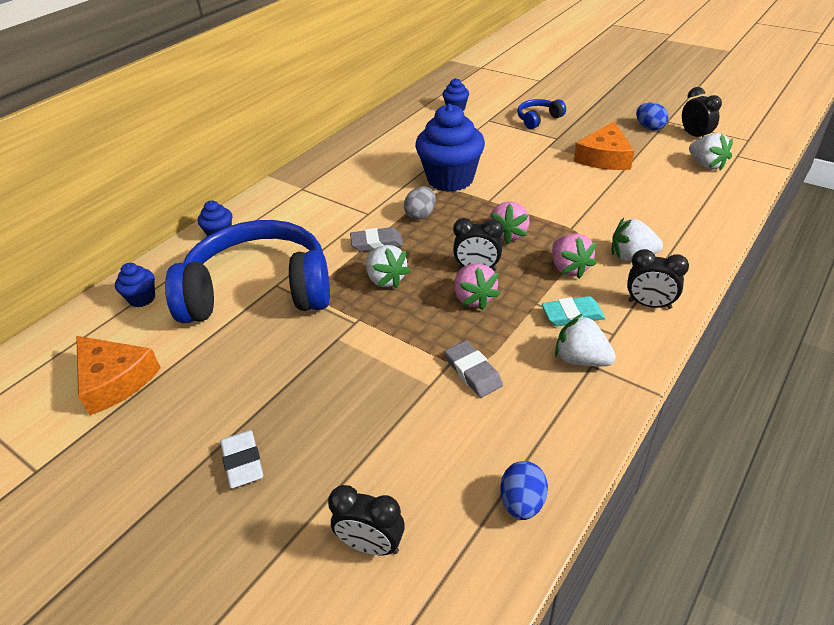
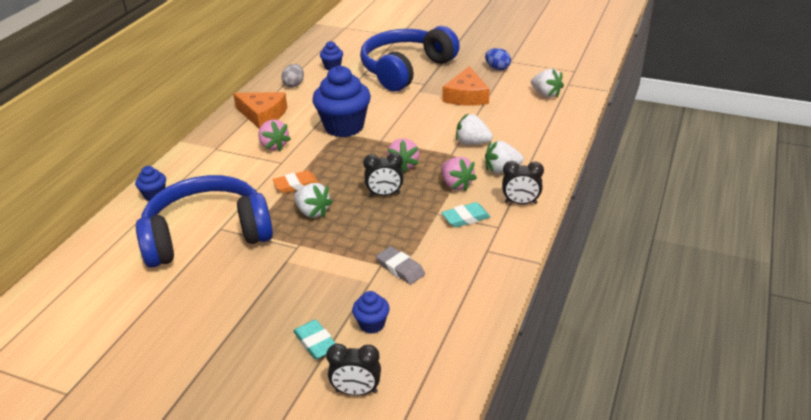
camera: 15 degrees left, 5 degrees down
orange cheese [76,336,161,415] -> orange cheese moved to [233,92,287,129]
blue cupcake [115,263,155,307] -> blue cupcake moved to [352,291,390,334]
white eraser [220,430,263,489] -> none
grey eraser [350,227,403,251] -> orange eraser [273,171,319,193]
grey egg [404,186,436,220] -> grey egg moved to [281,64,304,88]
pink strawberry [455,263,500,310] -> pink strawberry moved to [258,119,291,151]
blue egg [500,461,548,520] -> none
blue headphones [517,99,566,129] -> blue headphones [360,26,460,92], size x2.42
white strawberry [555,314,616,366] -> white strawberry moved to [456,114,493,145]
black clock [682,87,722,137] -> none
none -> turquoise eraser [293,319,336,360]

